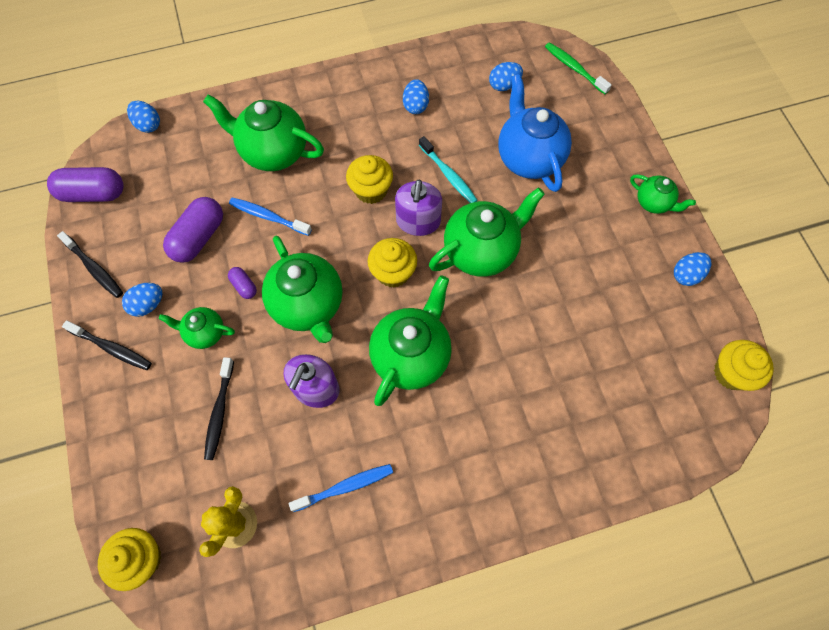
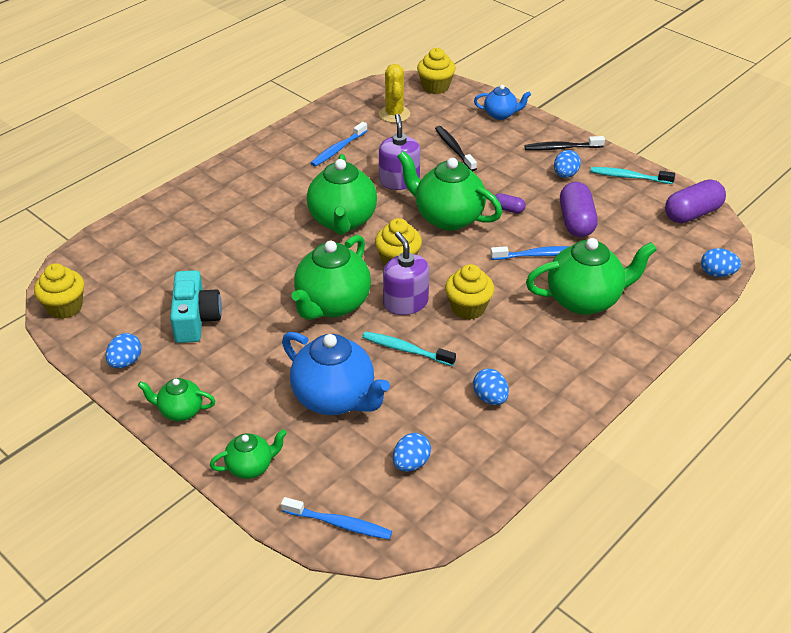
camera: 150 degrees right, 25 degrees down
black toothbrush [57,231,123,298] -> turquoise toothbrush [590,167,675,184]
green teapot [159,307,235,349] -> green teapot moved to [210,429,287,479]
green toothbrush [545,42,612,94] -> blue toothbrush [281,497,392,540]
none -> turquoise camera [170,270,222,343]
none -> blue teapot [474,85,531,120]

